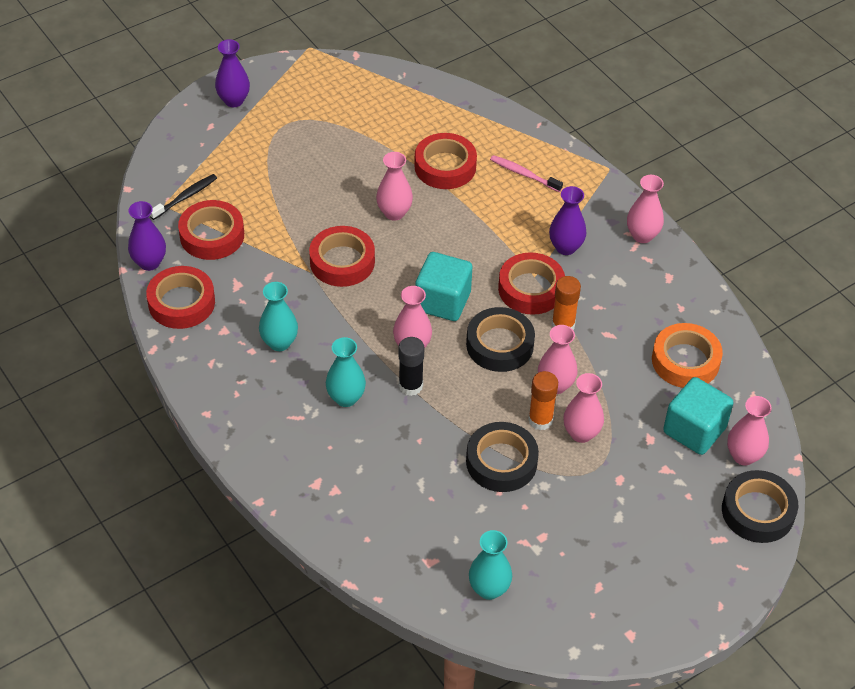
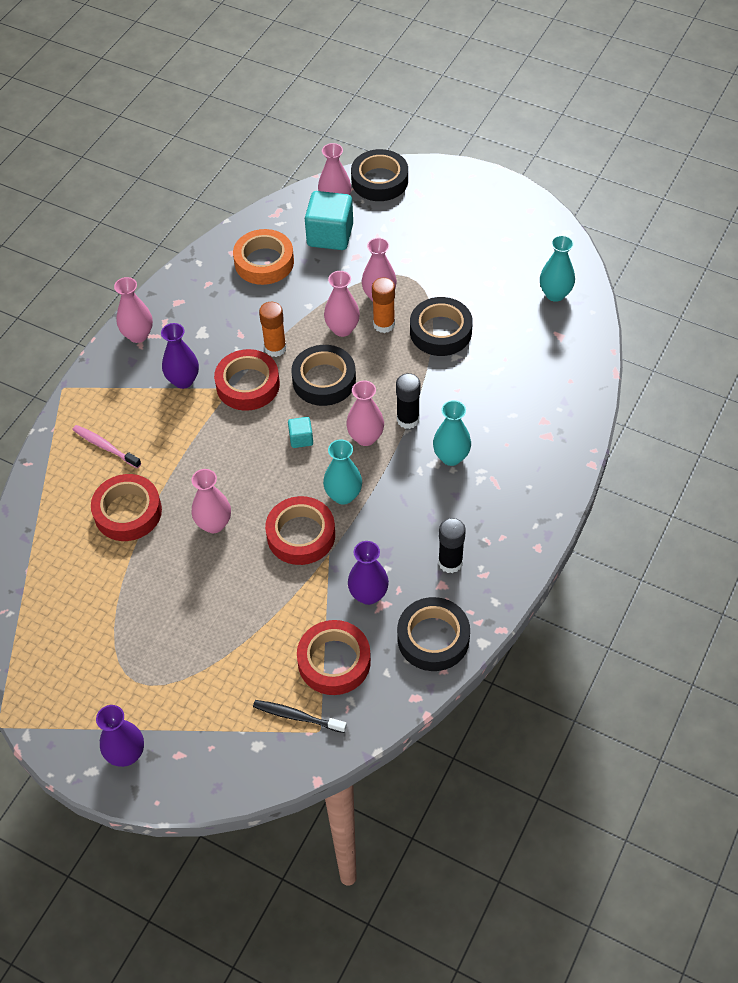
camera: 115 degrees left, 5 degrees up
purple vase [128,201,166,271] -> purple vase moved to [348,541,389,605]
red tape [146,266,215,329] -> black tape [397,597,470,671]
turquoise vase [259,282,298,351] -> turquoise vase moved to [323,439,362,505]
turquoise cube [415,252,472,321] -> turquoise cube [288,417,313,448], size x0.48
pink toothbrush [490,155,563,192] -> pink toothbrush turned 120 degrees clockwise [72,425,141,469]
none -> black glue stick [438,518,466,573]

